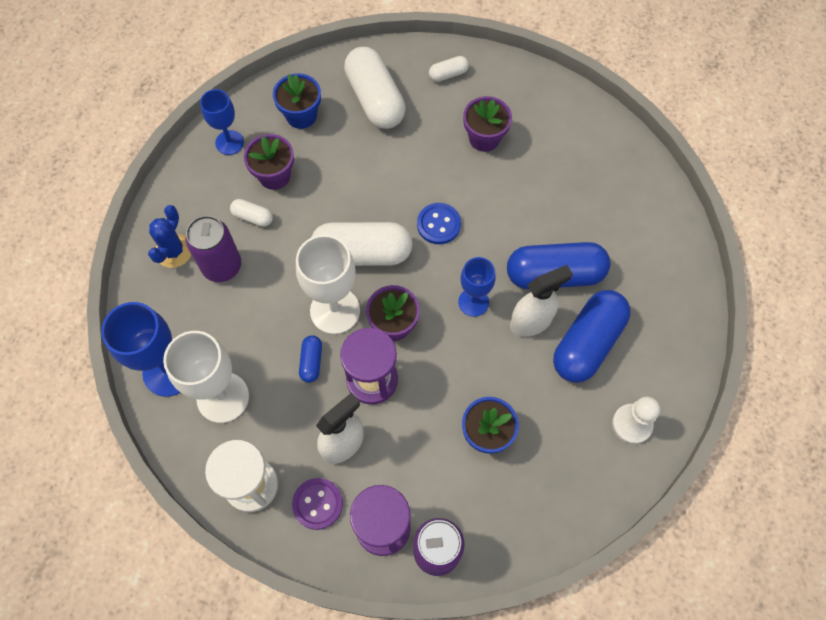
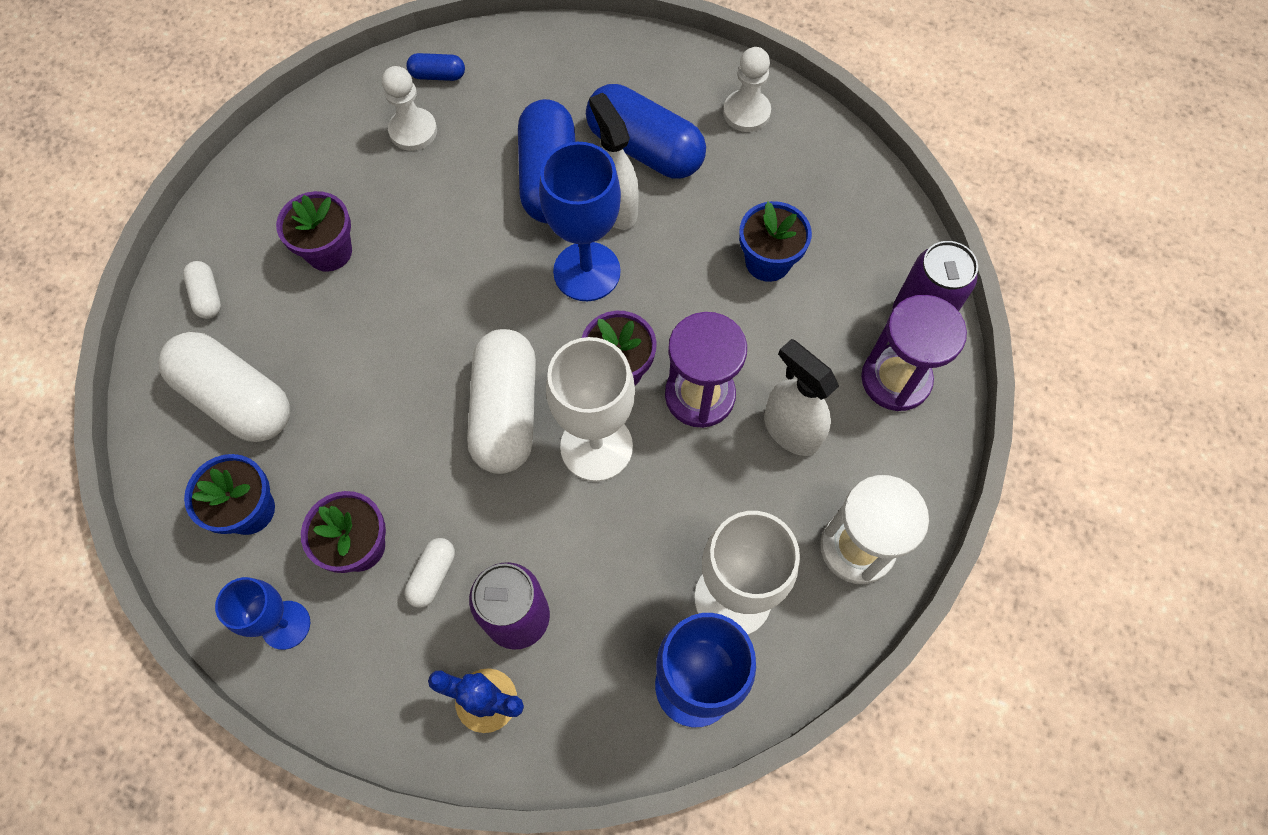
camera: 90 degrees left, 0 degrees up
purple button [292,478,343,530] -> none
blue capsule [299,335,322,383] -> blue capsule moved to [406,53,465,81]
white capsule [344,47,406,129] -> white capsule turned 60 degrees clockwise [158,332,290,442]
blue button [417,203,461,244] -> none
blue goblet [458,257,496,317] -> blue goblet [539,142,621,301], size x1.61
none -> white pawn [382,66,437,151]

